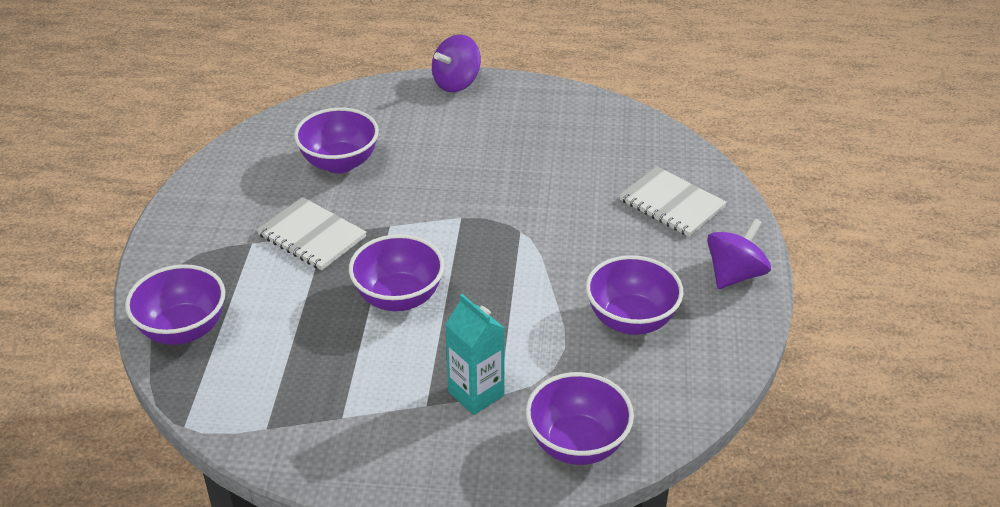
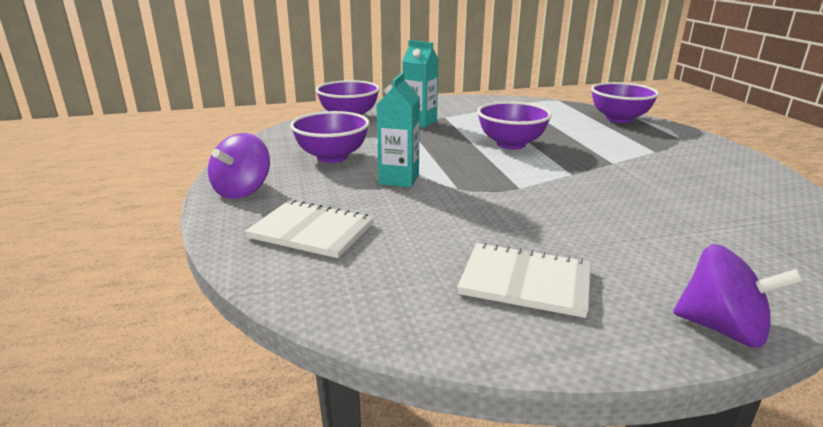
camera: 160 degrees right, 15 degrees down
white notebook [257,197,367,270] -> white notebook moved to [457,242,591,318]
purple bowl [294,108,379,174] -> none
purple spinning top [432,34,481,92] -> purple spinning top turned 90 degrees clockwise [673,244,803,348]
none -> turquoise carton [376,72,420,188]

